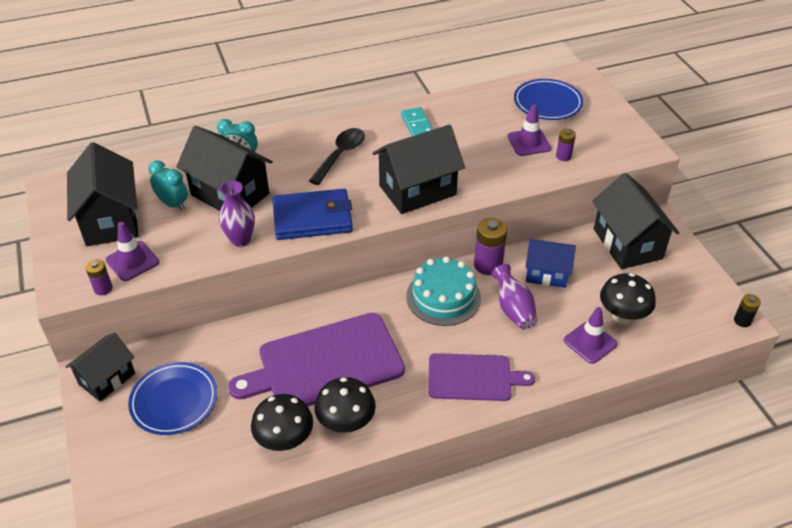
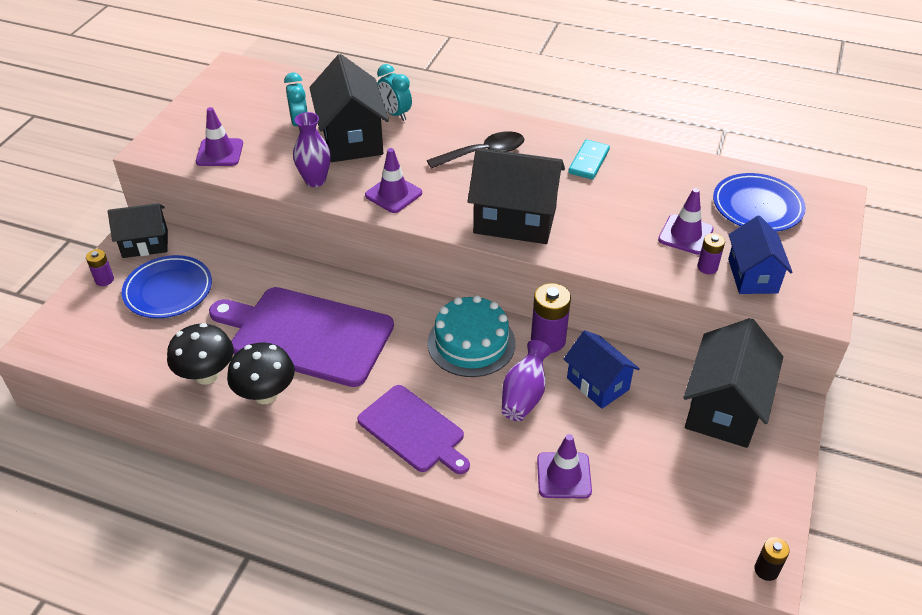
camera: 40 degrees right, 0 degrees up
black house [67,142,138,246] -> none
purple battery [85,259,113,295] -> purple battery moved to [86,249,114,286]
blue wallet [272,189,353,240] -> purple traffic cone [365,148,422,213]
black mushroom [600,273,656,324] -> none
none -> blue house [728,216,793,294]

